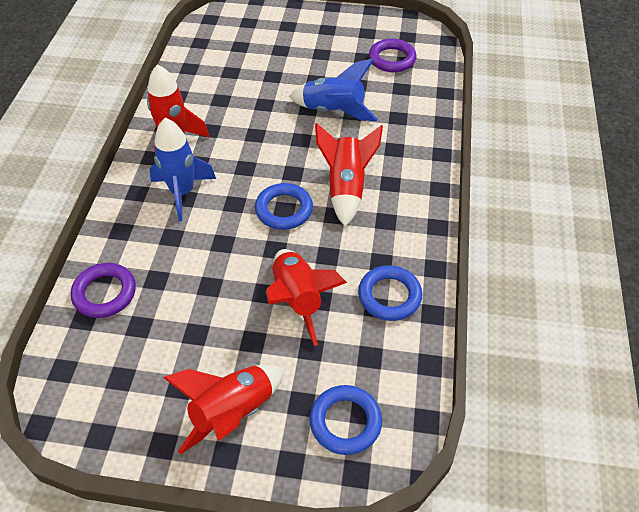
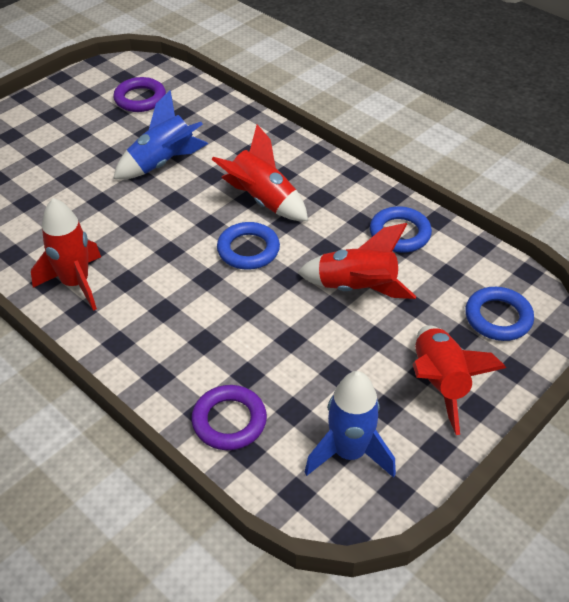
camera: 55 degrees left, 5 degrees down
blue rocket [149,118,216,221] -> blue rocket moved to [304,371,396,478]

